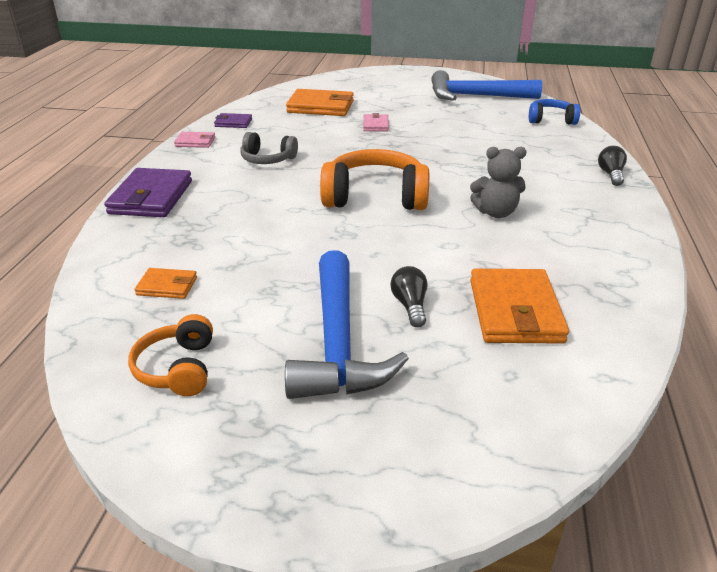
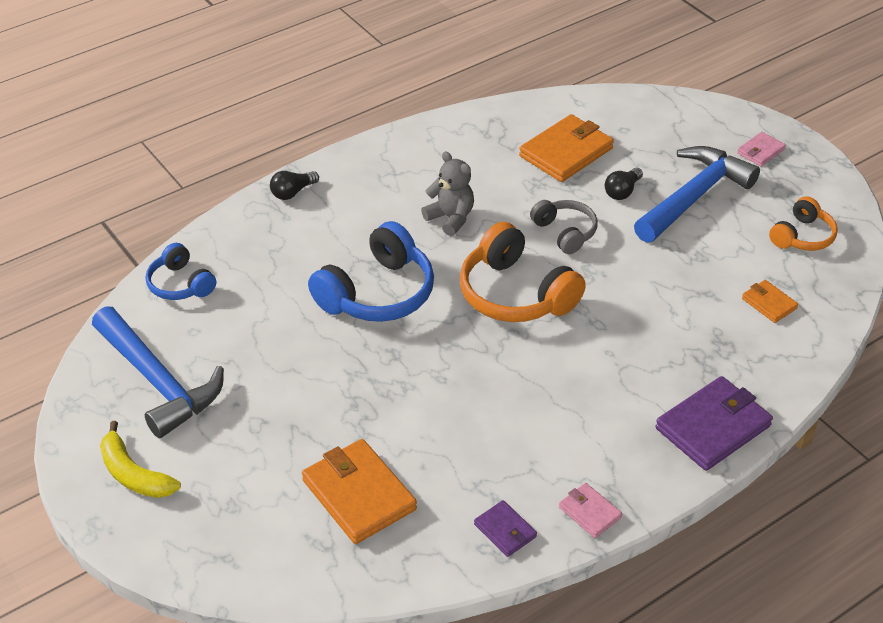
camera: 135 degrees left, 10 degrees up
grey headphones [241,132,298,164] -> grey headphones moved to [530,200,598,254]
pink wallet [363,113,389,131] -> pink wallet moved to [737,132,786,167]
none -> yellow banana [100,421,181,498]
none -> blue headphones [308,221,434,322]

